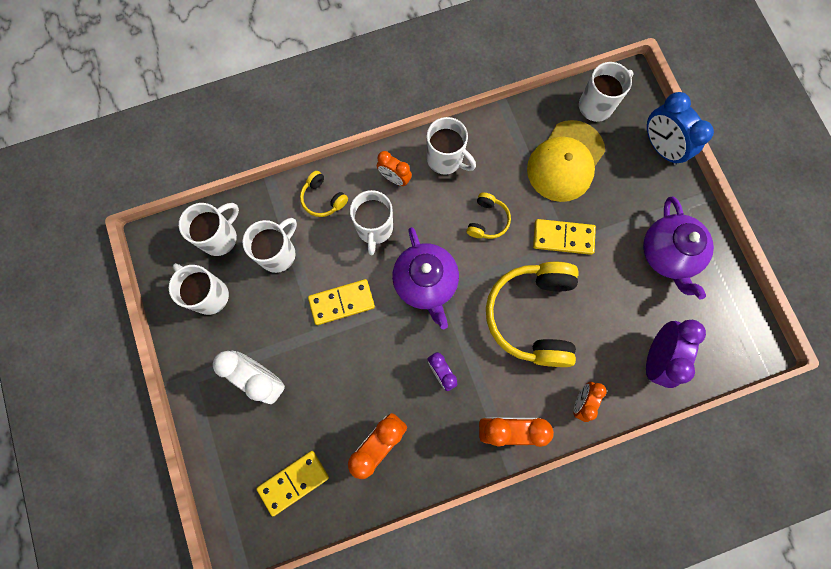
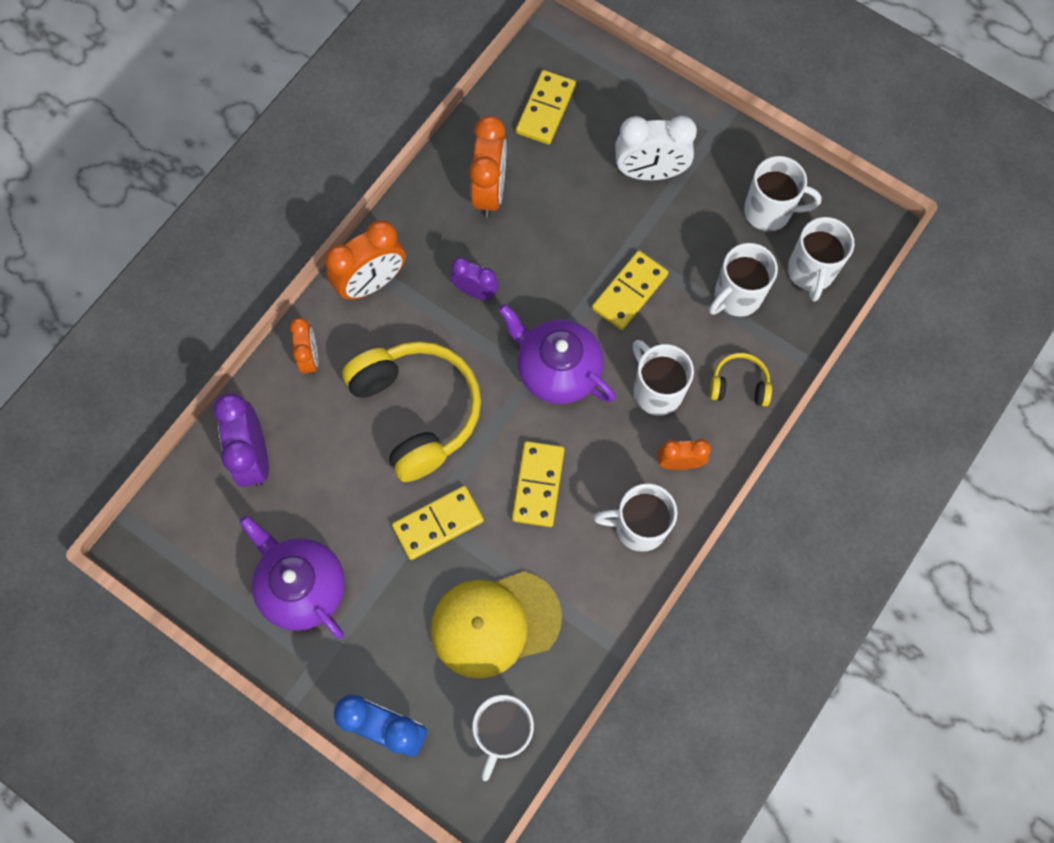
camera: 145 degrees right, 5 degrees down
white mug [243,218,297,273] -> white mug turned 45 degrees clockwise [709,243,778,317]
yellow headphones [466,193,511,239] -> yellow domino [512,441,565,527]
yellow cap [527,120,605,202] -> yellow cap turned 105 degrees counterclockwise [431,571,562,679]

